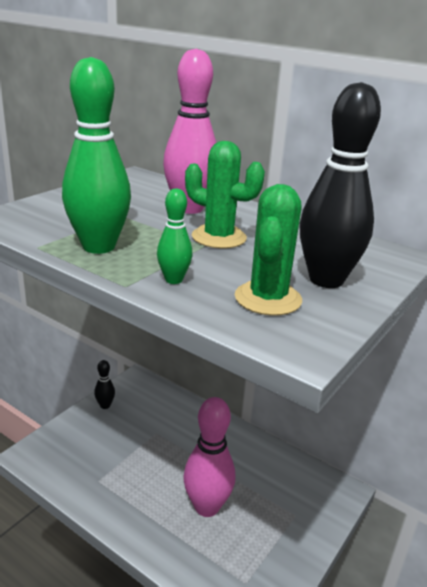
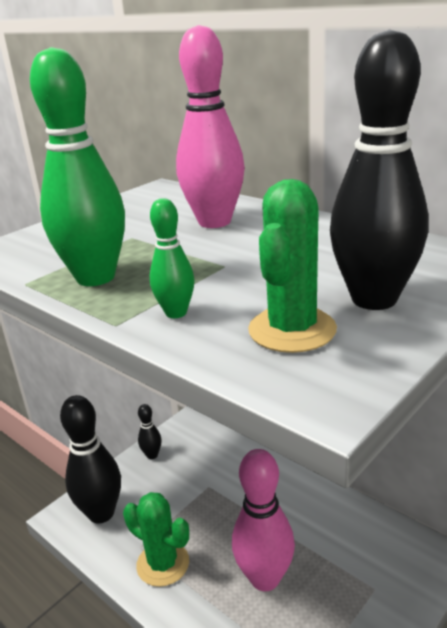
camera: 10 degrees right, 0 degrees up
green cactus [185,141,265,248] -> green cactus moved to [123,492,189,587]
none -> black bowling pin [60,395,121,524]

